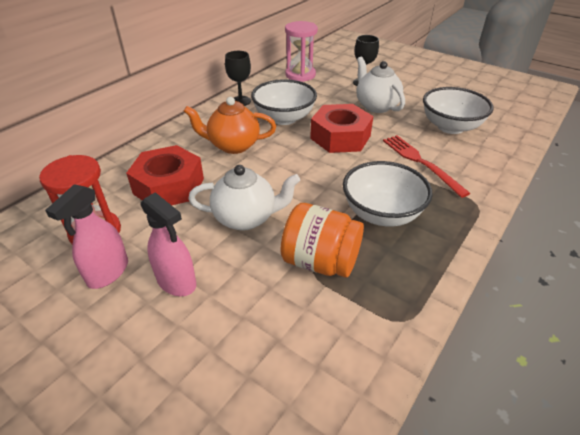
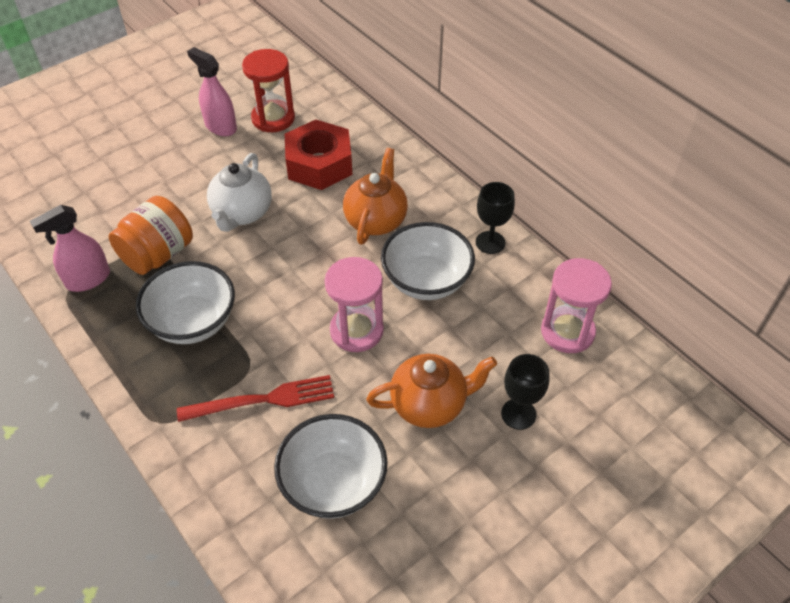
camera: 105 degrees right, 10 degrees up
pink spray bottle [140,192,196,296] -> pink spray bottle moved to [30,205,110,292]
red nut [310,104,373,153] -> pink hourglass [324,257,384,352]
white teapot [357,56,405,113] -> orange teapot [366,354,497,428]

